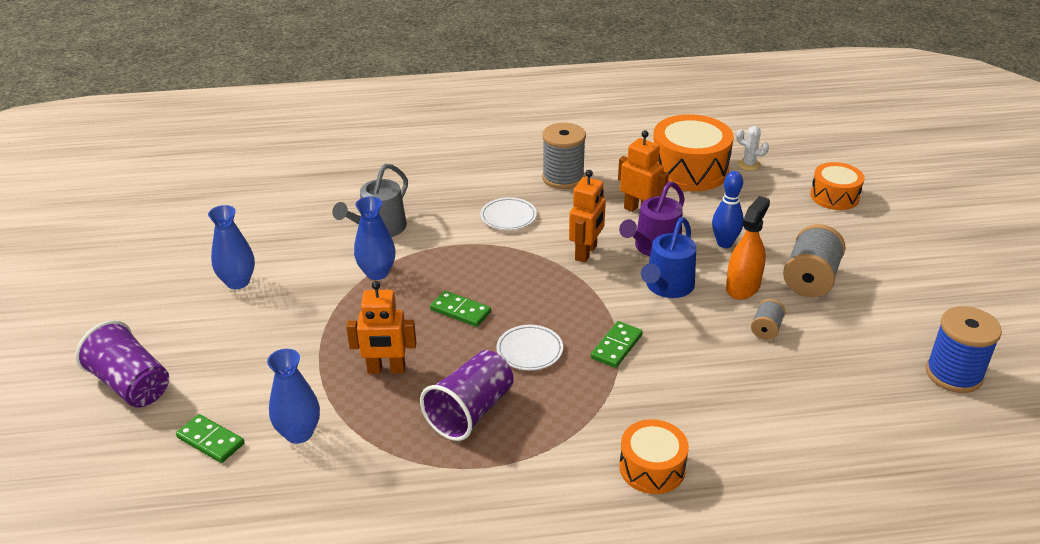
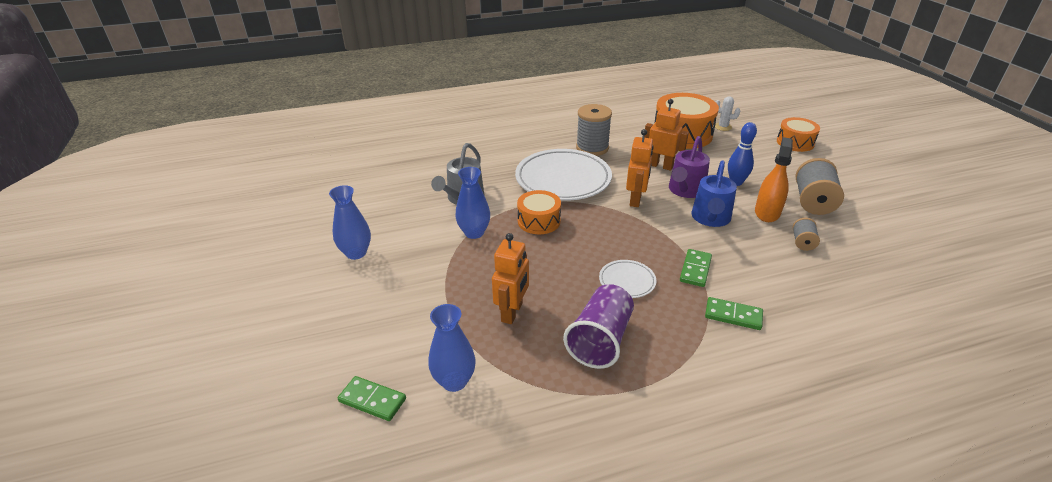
camera: 10 degrees left, 0 degrees up
purple cup [75,320,169,408] -> none
orange robot [346,281,416,374] -> orange robot turned 60 degrees counterclockwise [492,233,529,324]
green domino [430,291,491,327] -> green domino moved to [705,297,763,330]
white plate [480,197,537,230] -> white plate [515,149,612,201], size x2.13
orange drum [619,419,689,494] -> orange drum moved to [517,190,561,234]
blue spool [926,306,1002,393] -> none

